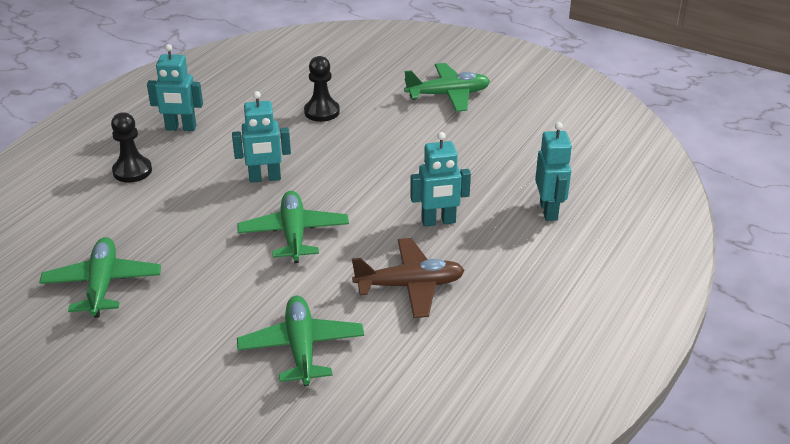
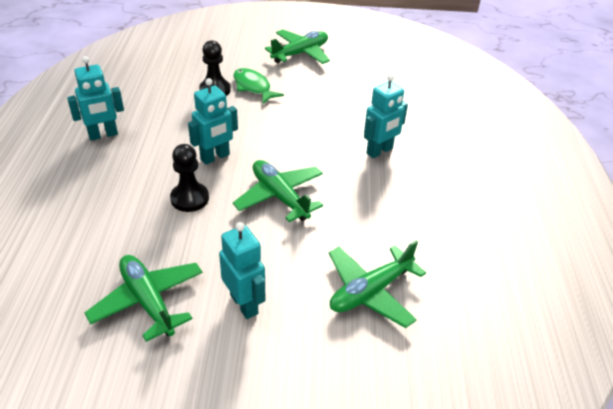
camera: 30 degrees left, 5 degrees up
black pawn [111,112,152,183] -> black pawn moved to [170,144,209,212]
green plane [237,296,364,386] -> green plane turned 90 degrees counterclockwise [328,240,426,328]
brown plane [352,238,465,318] -> none
turquoise robot [535,122,572,221] -> turquoise robot moved to [219,222,265,319]
none -> green fish [233,68,284,104]

